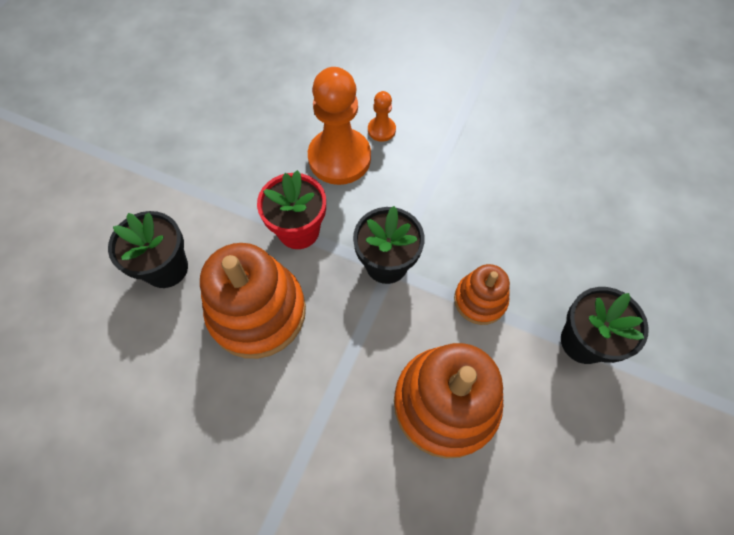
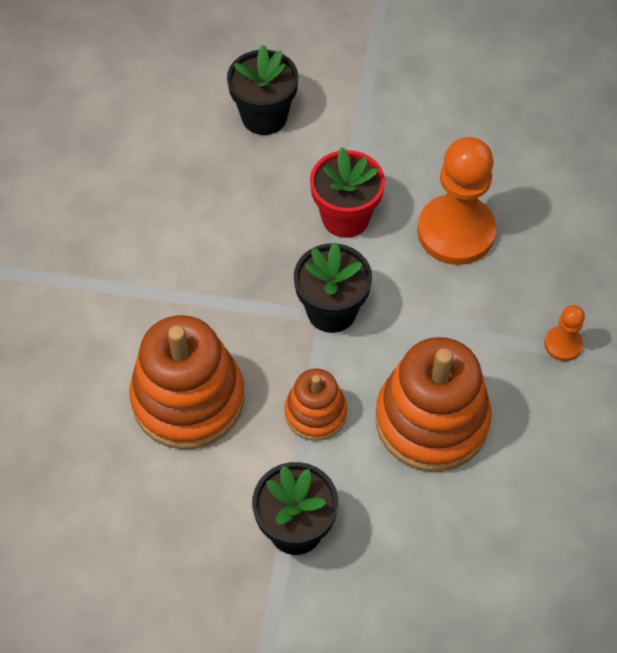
camera: 75 degrees right, 5 degrees down
orange stacking toy [200,243,306,359] -> orange stacking toy moved to [376,337,491,472]
orange pawn [368,91,396,142] -> orange pawn moved to [544,305,585,361]

